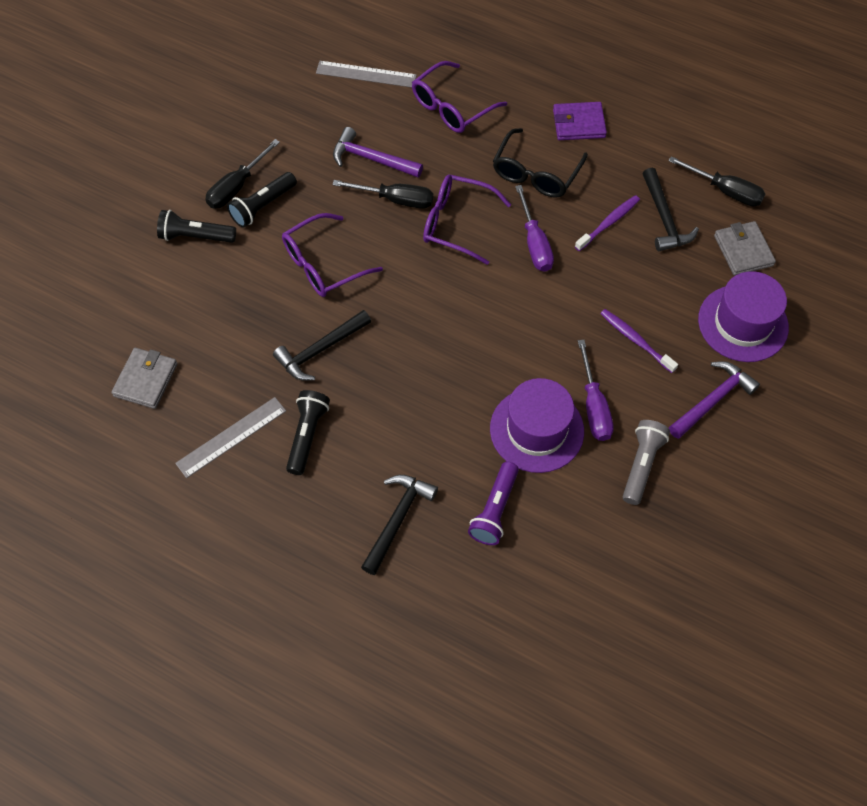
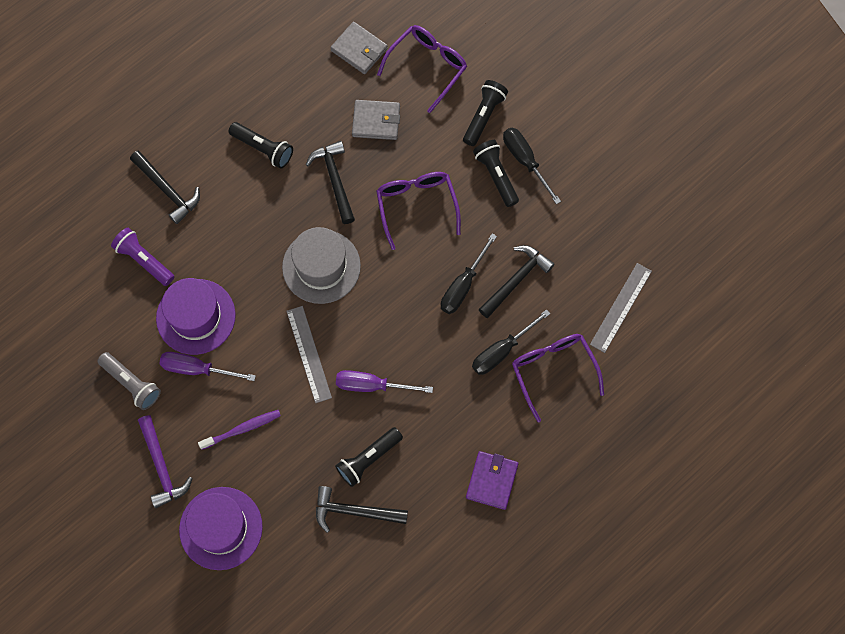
camera: 110 degrees right, 10 degrees up
grey ruler [175,397,286,478] -> grey ruler moved to [286,306,332,403]
purple hammer [333,127,423,177] -> black hammer [478,245,555,318]
purple glasses [423,174,511,265] -> purple glasses moved to [377,25,467,113]
black glasses [493,128,588,198] -> none
purple toothbrush [575,195,640,251] -> black flashlight [335,427,403,487]
black screwdriver [668,156,765,206] -> black screwdriver moved to [472,309,550,375]
grey wallet [714,221,776,276] -> grey wallet moved to [352,100,400,140]
none -> grey hat [282,227,361,304]

